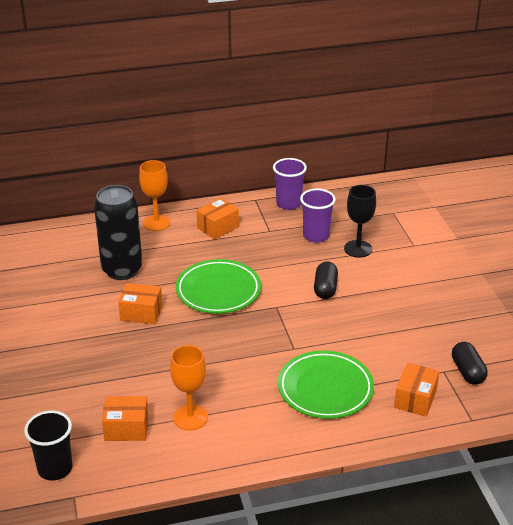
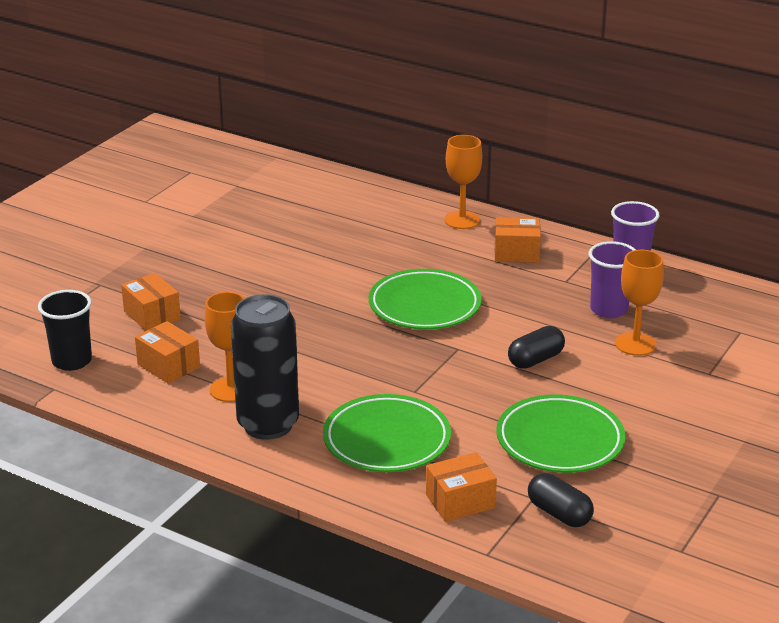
camera: 45 degrees right, 5 degrees down
black can [94,185,142,280] -> black can moved to [231,294,299,440]
orange box [118,283,162,324] -> orange box moved to [121,273,181,331]
black goblet [344,185,376,258] -> orange goblet [615,250,664,356]
black capsule [452,342,488,385] -> black capsule turned 75 degrees counterclockwise [528,473,594,527]
none -> green plate [496,394,625,473]

